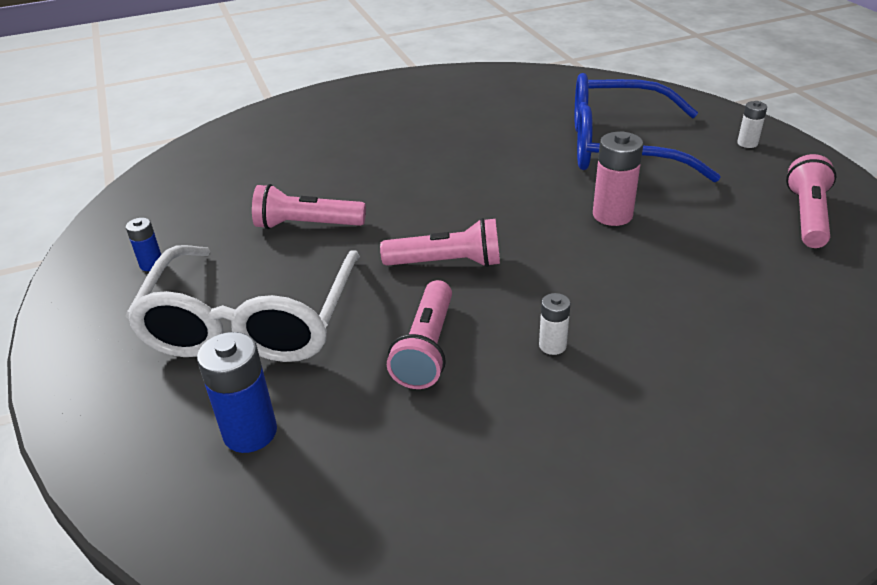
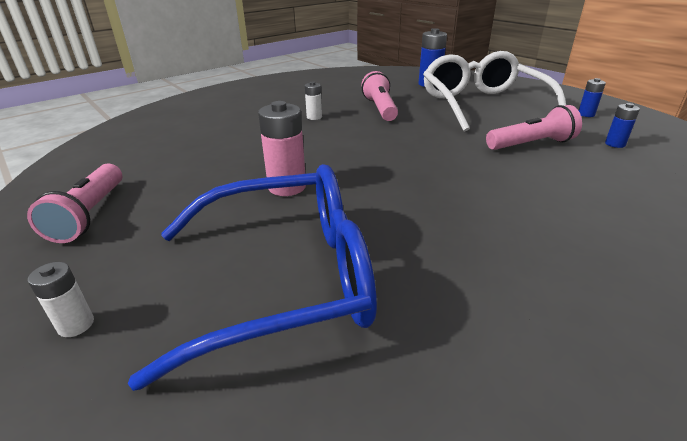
camera: 160 degrees right, 5 degrees down
pink flashlight [380,218,500,267] -> none
none -> blue battery [605,103,640,148]

